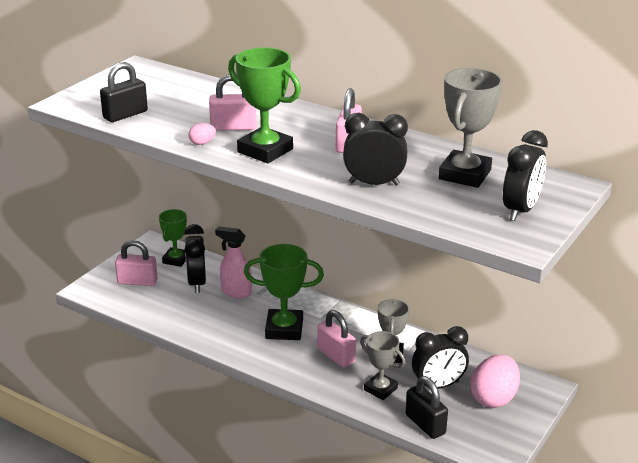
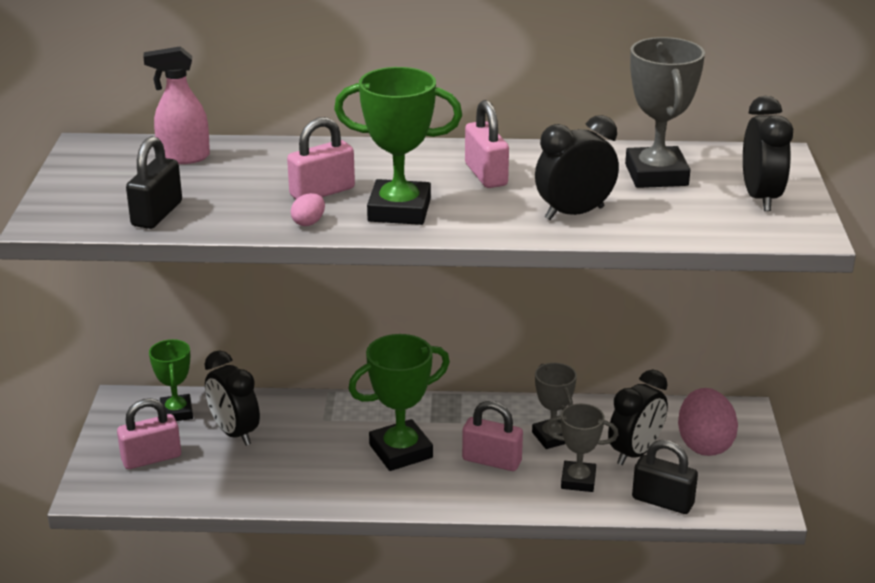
camera: 30 degrees left, 0 degrees up
pink spray bottle [215,226,252,298] -> pink spray bottle moved to [143,46,210,164]

